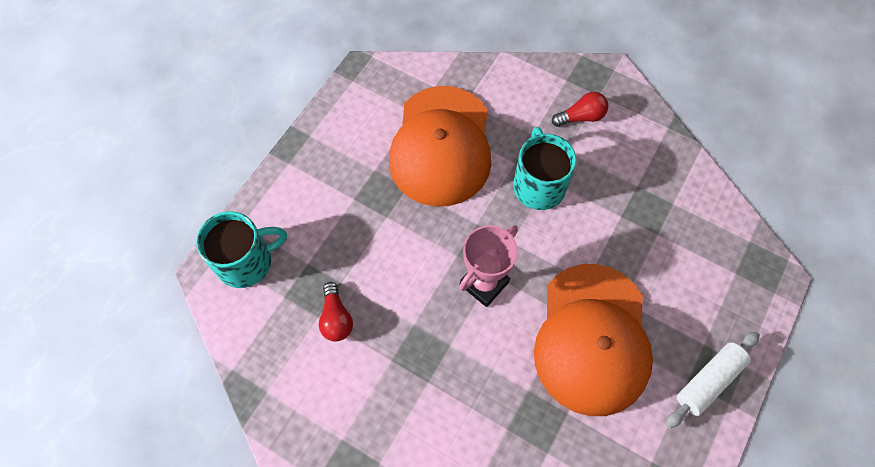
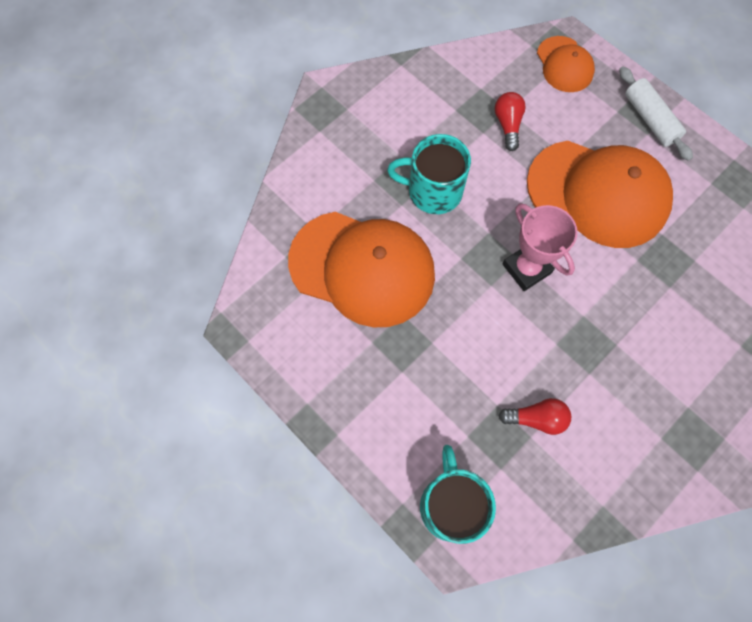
camera: 75 degrees left, 5 degrees up
red light bulb [552,92,608,127] -> red light bulb moved to [495,92,526,151]
none -> orange cap [537,36,595,92]

